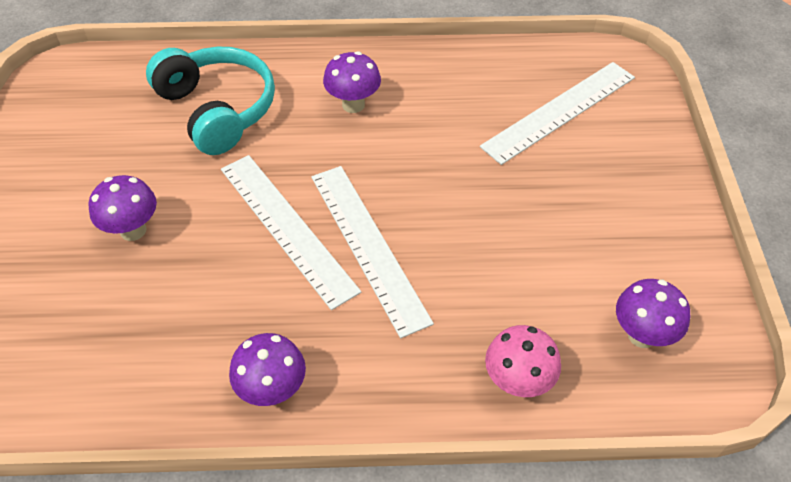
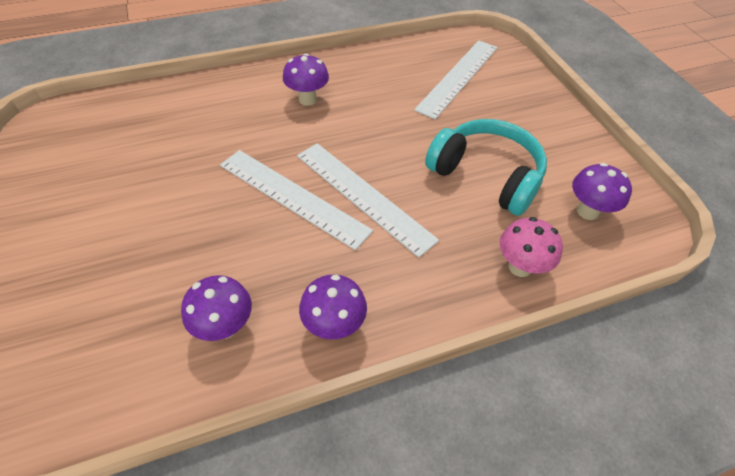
camera: 20 degrees left, 0 degrees up
purple mushroom [89,175,157,241] -> purple mushroom moved to [181,275,252,341]
turquoise headphones [146,47,275,155] -> turquoise headphones moved to [425,119,547,216]

